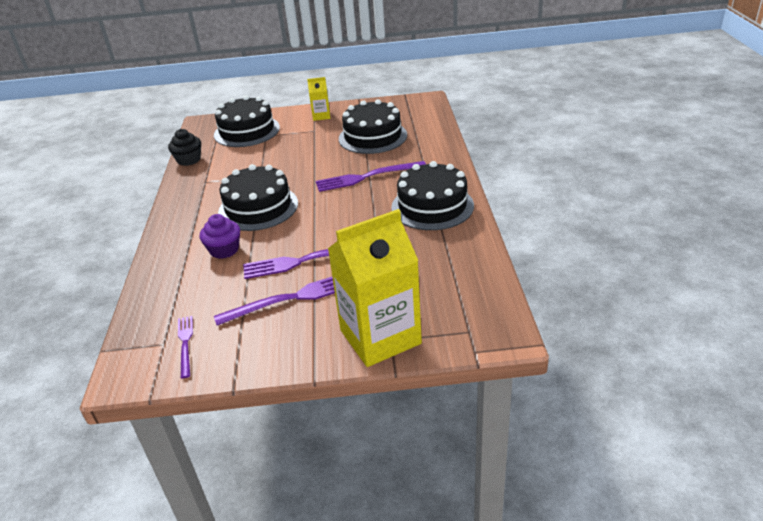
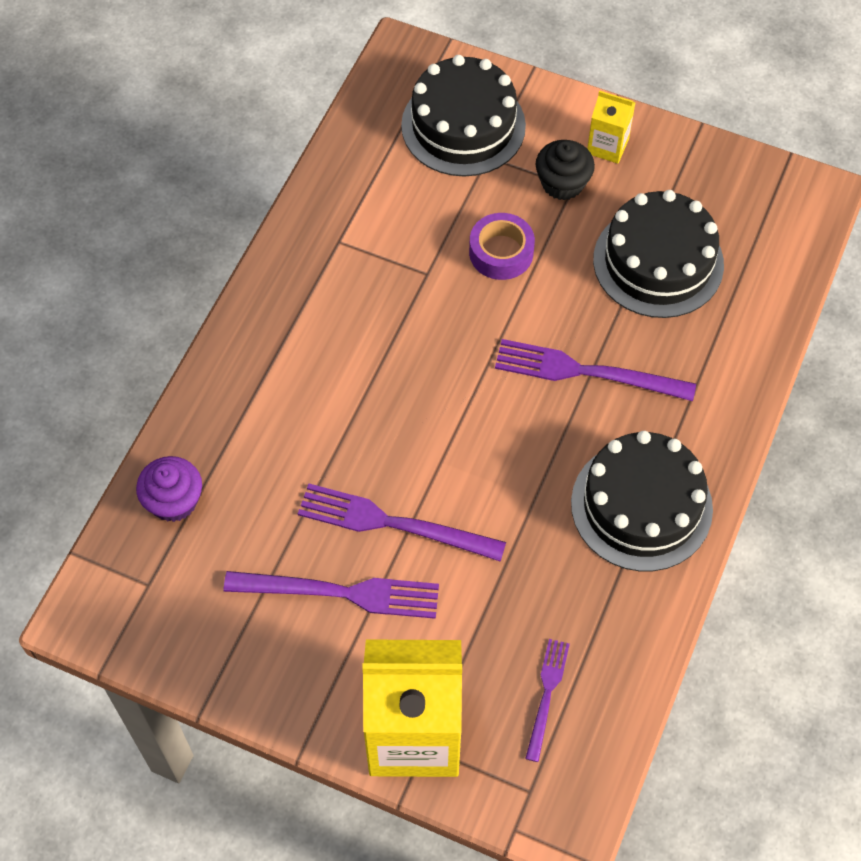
camera: 25 degrees right, 25 degrees up
black cupcake [168,129,201,166] -> black cupcake moved to [536,140,595,200]
purple fork [178,316,193,378] -> purple fork moved to [525,639,570,762]
purple cupcake [200,214,240,259] -> purple cupcake moved to [136,456,202,522]
black cake [218,164,298,231] -> none
none -> purple tape [469,213,535,280]

